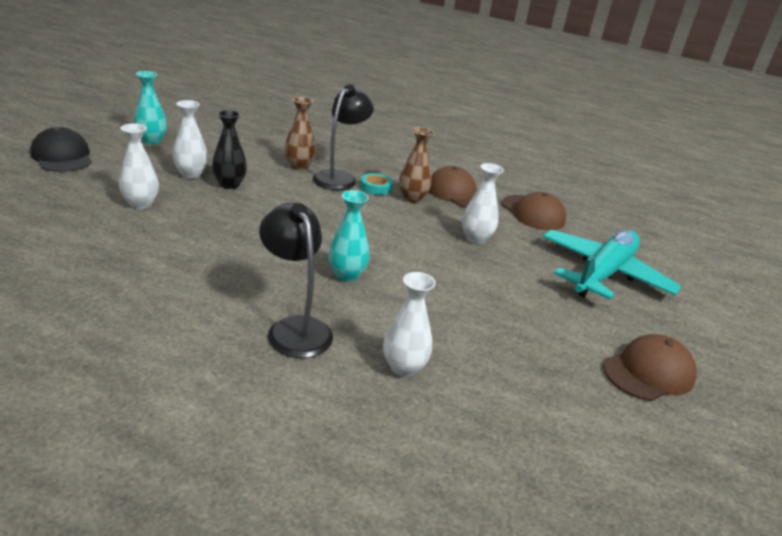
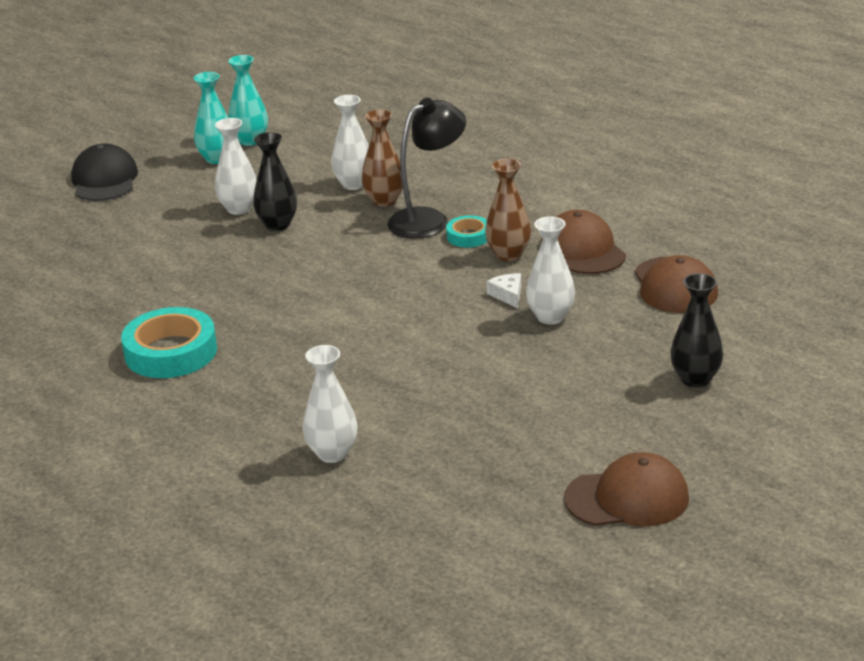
camera: 30 degrees right, 0 degrees up
white vase [119,123,159,209] -> white vase moved to [331,95,369,190]
black lamp [259,203,333,358] -> none
turquoise vase [328,190,370,282] -> turquoise vase moved to [228,55,268,146]
turquoise plane [543,230,682,300] -> black vase [670,273,723,387]
none -> turquoise tape [121,307,217,378]
none -> white cheese [486,273,521,308]

